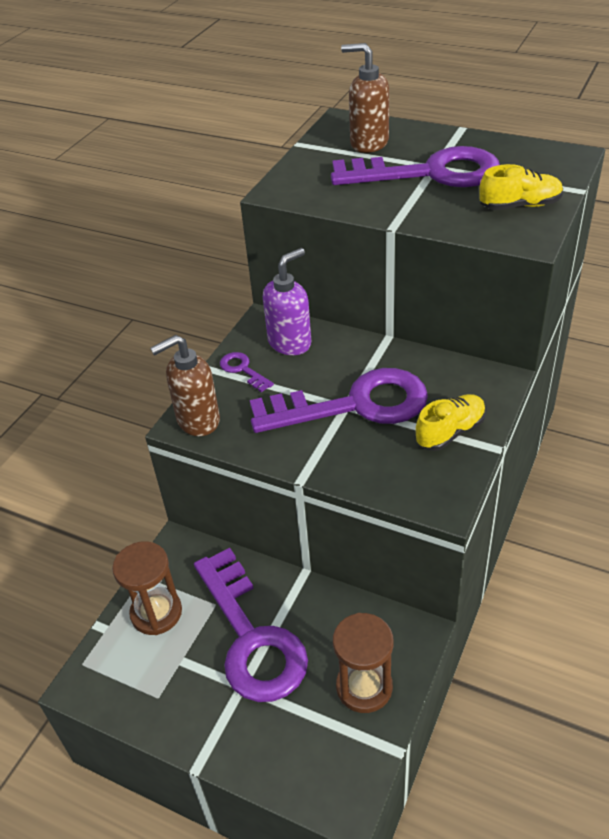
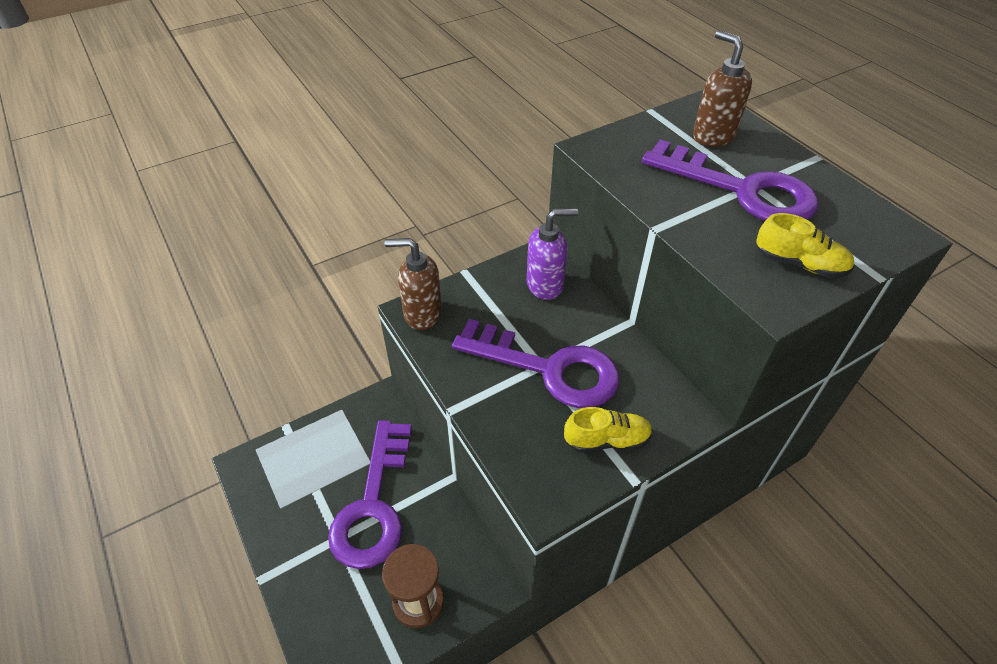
camera: 30 degrees right, 5 degrees up
brown hourglass [112,541,182,635] -> none
purple key [220,352,274,392] -> none

